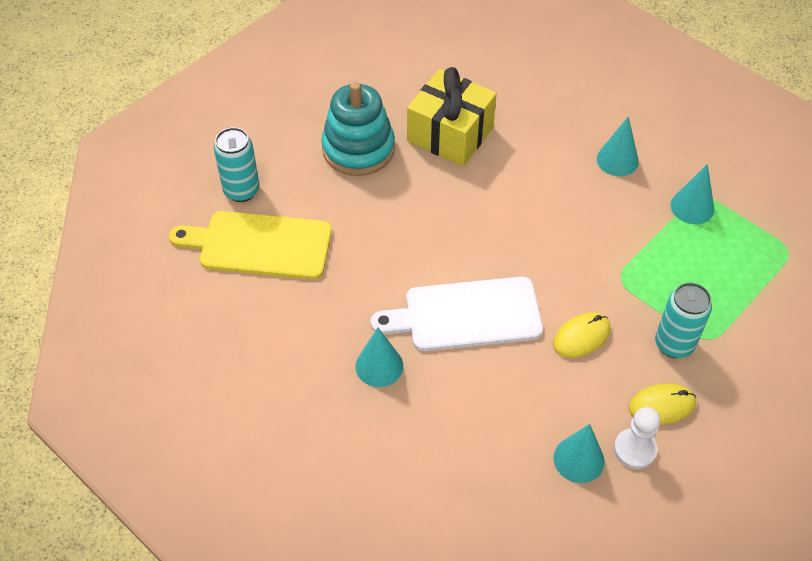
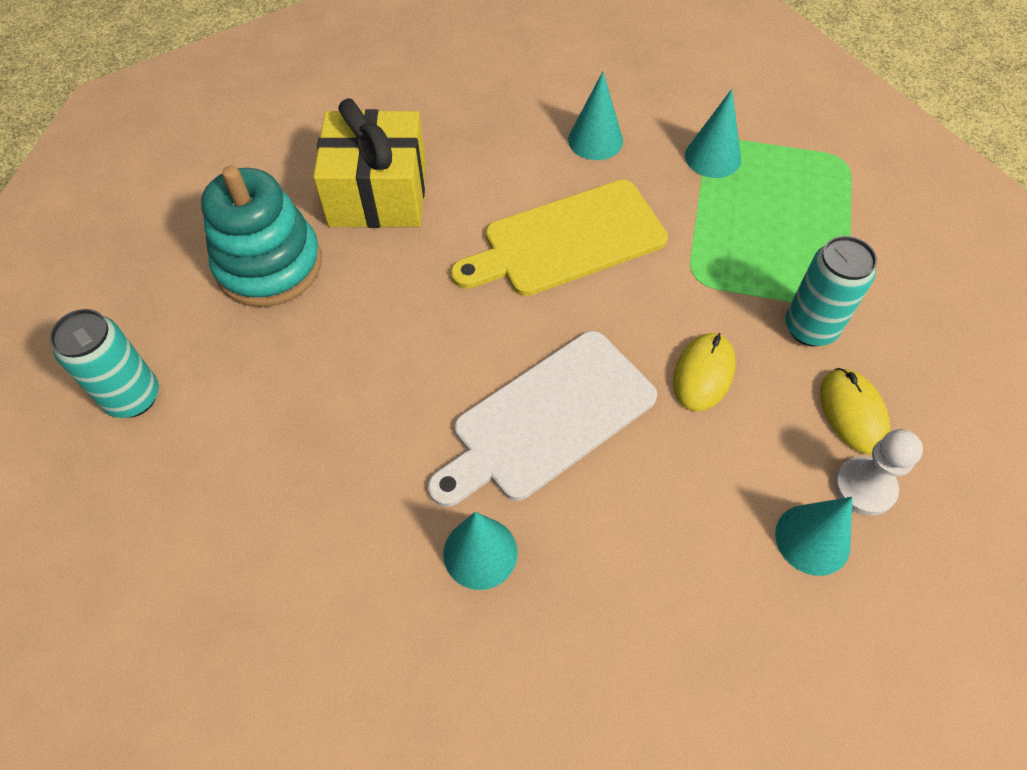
camera: 30 degrees left, 5 degrees up
yellow cutting board [169,211,332,280] -> yellow cutting board moved to [451,180,668,296]
yellow mouse [629,383,696,425] -> yellow mouse turned 60 degrees counterclockwise [820,368,890,454]

